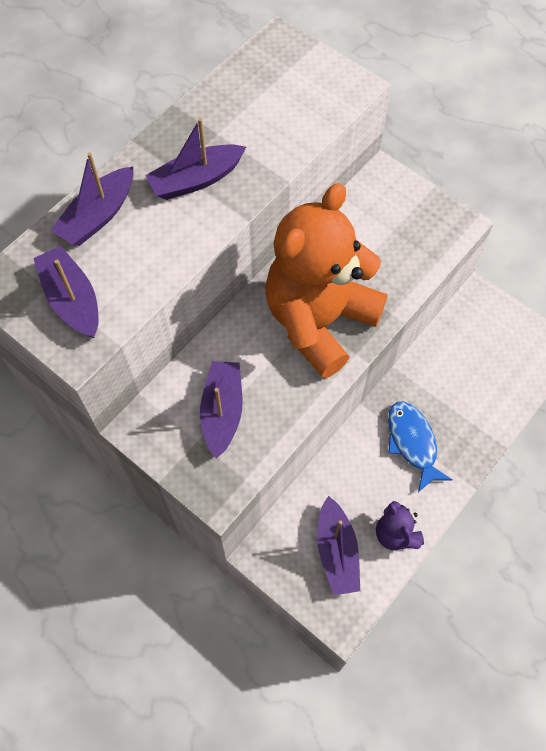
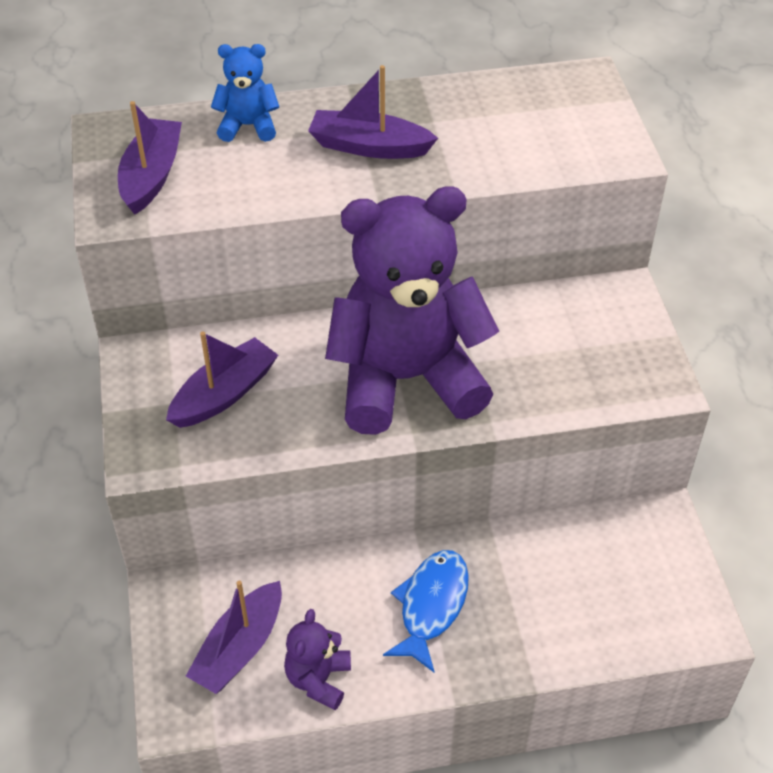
camera: 40 degrees right, 15 degrees down
purple boat [51,153,133,246] -> blue teddy bear [211,44,279,142]
orange teddy bear [265,183,388,379] -> purple teddy bear [325,186,499,435]

